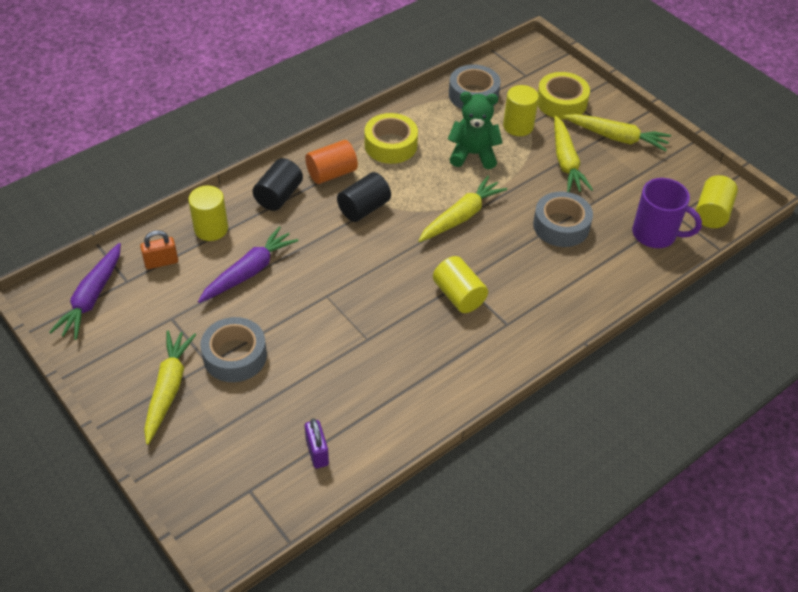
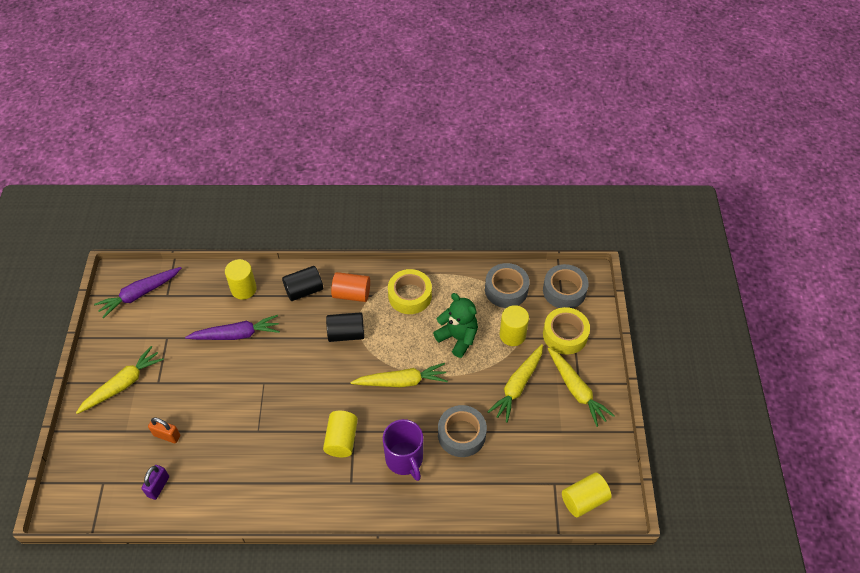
camera: 40 degrees right, 5 degrees up
orange padlock [140,230,178,269] -> orange padlock moved to [148,418,180,443]
grey tape [200,317,267,382] -> grey tape moved to [543,264,589,308]
purple mug [632,178,702,248] -> purple mug moved to [383,419,423,481]

